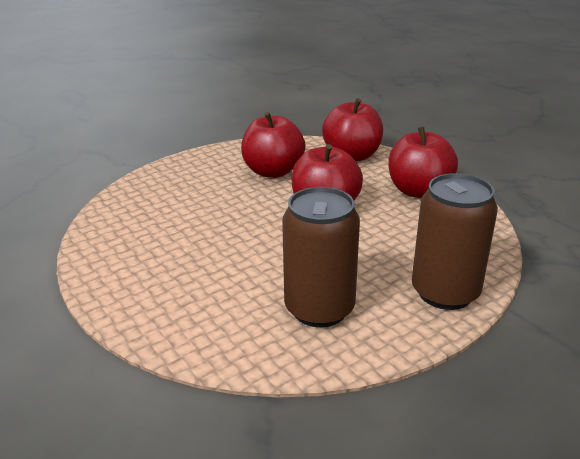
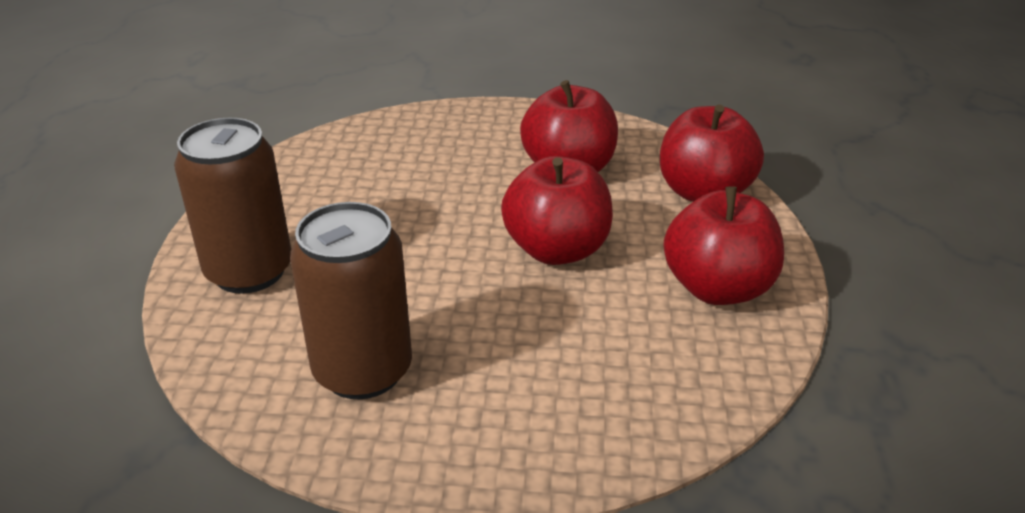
camera: 40 degrees right, 5 degrees up
brown can [412,173,498,310] -> brown can moved to [174,118,291,294]

